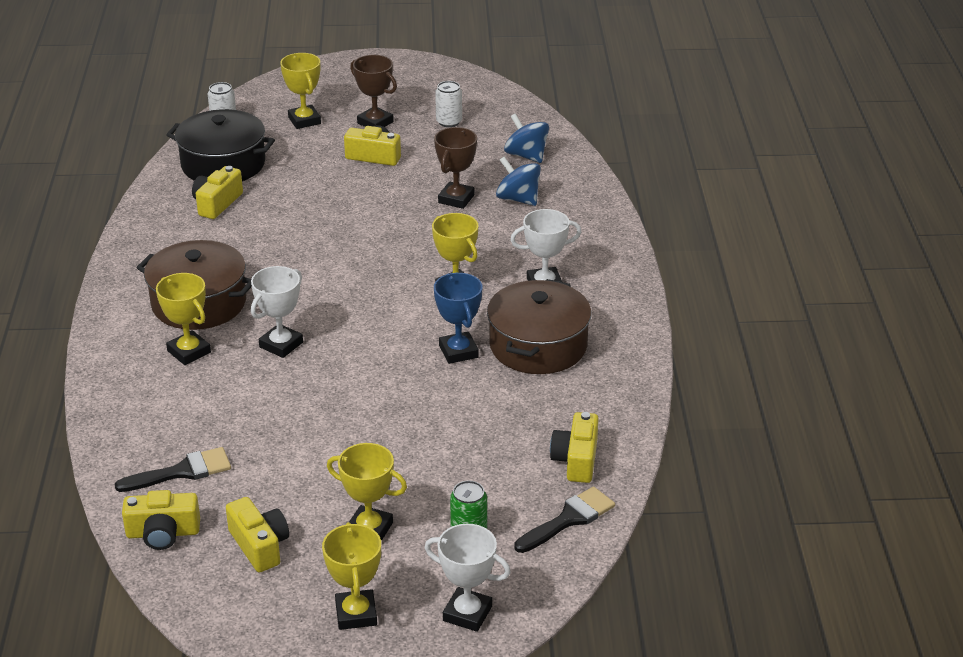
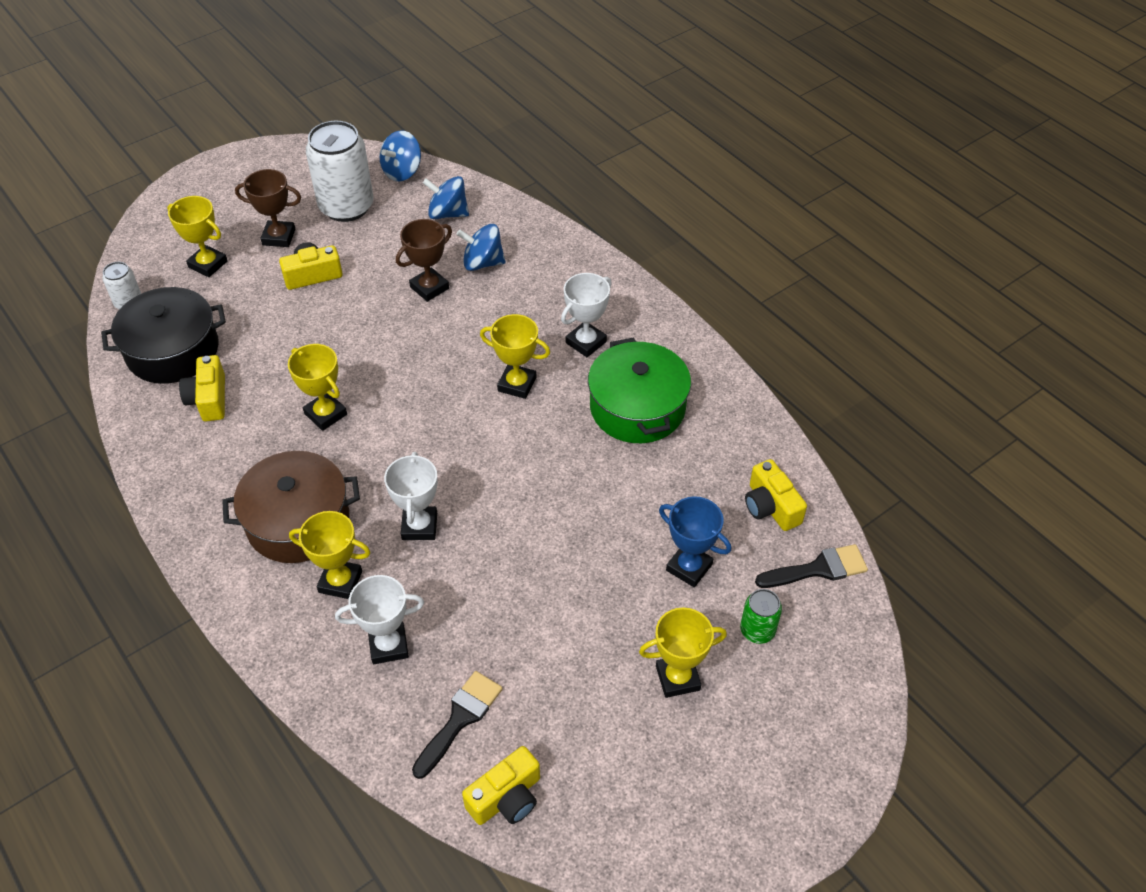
camera: 35 degrees left, 15 degrees up
yellow camera [226,497,289,572] -> none
yellow trophy [322,522,381,630] -> yellow trophy moved to [288,344,347,431]
white trophy [425,524,511,632] -> white trophy moved to [335,575,424,664]
brown trophy [434,127,477,209] -> brown trophy turned 60 degrees clockwise [396,219,452,302]
blue trophy [434,273,482,364] -> blue trophy moved to [659,496,731,587]
white can [435,81,462,127] -> white can [306,121,374,222], size x2.08
brown pot [487,279,591,374] -> green pot [588,338,691,443]
black brush [514,486,615,553] -> black brush turned 60 degrees clockwise [755,544,868,588]
none -> blue spinning top [380,130,421,181]

